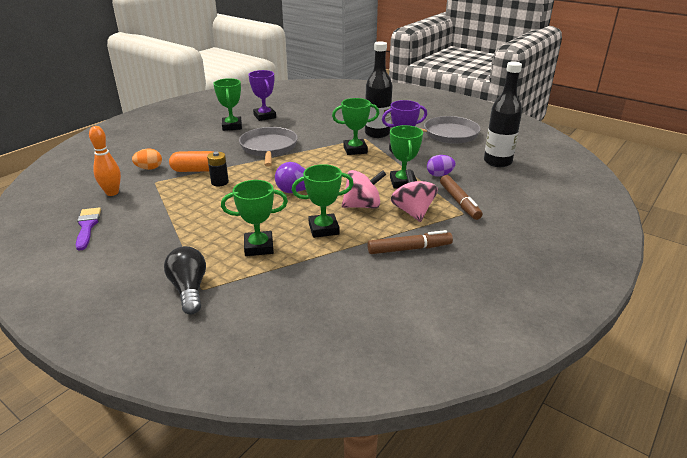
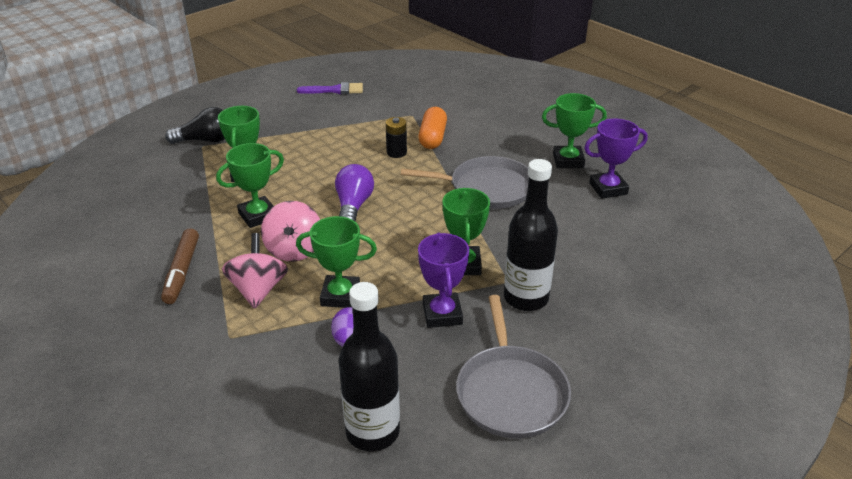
camera: 100 degrees right, 5 degrees up
orange bowling pin [89,126,121,196] -> none
orange egg [132,149,162,170] -> none
green trophy [292,164,354,238] -> green trophy turned 60 degrees clockwise [216,143,284,228]
pink spinning top [391,169,438,222] -> pink spinning top turned 90 degrees counterclockwise [222,233,288,309]
brown marker [440,175,482,220] -> none

